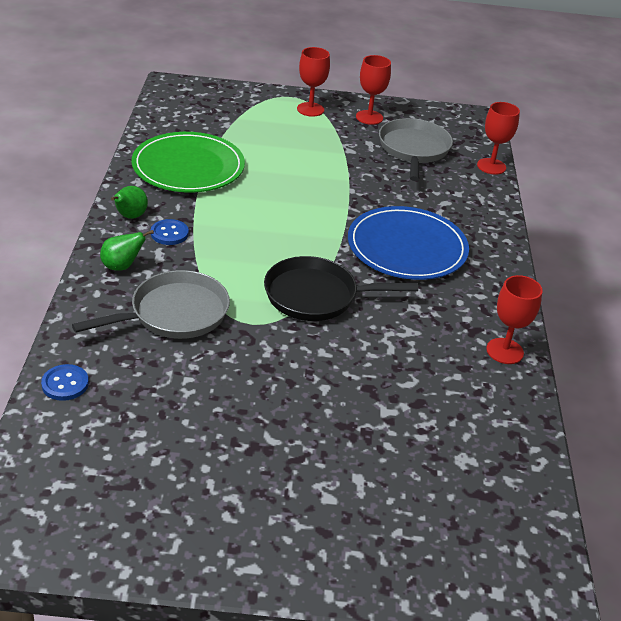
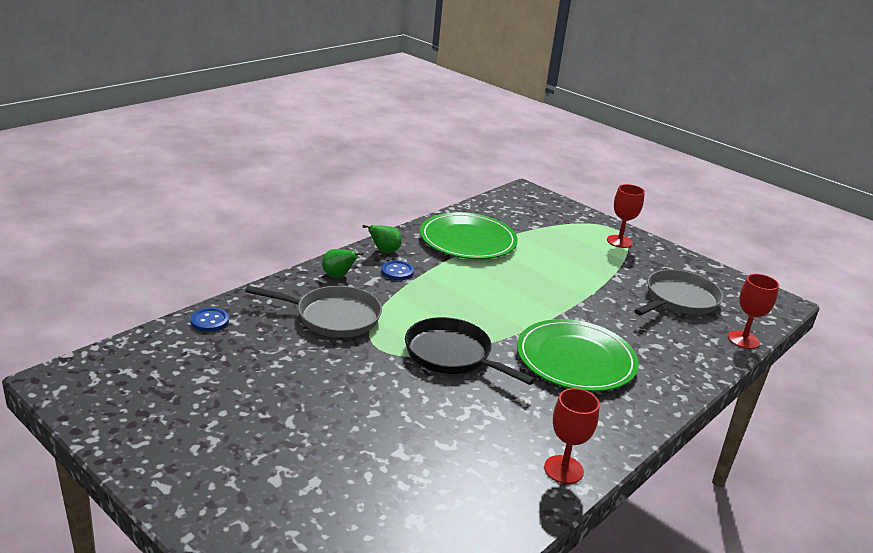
camera: 40 degrees right, 10 degrees down
blue plate [348,206,469,280] -> green plate [517,319,639,392]
red goblet [356,55,391,125] -> none

